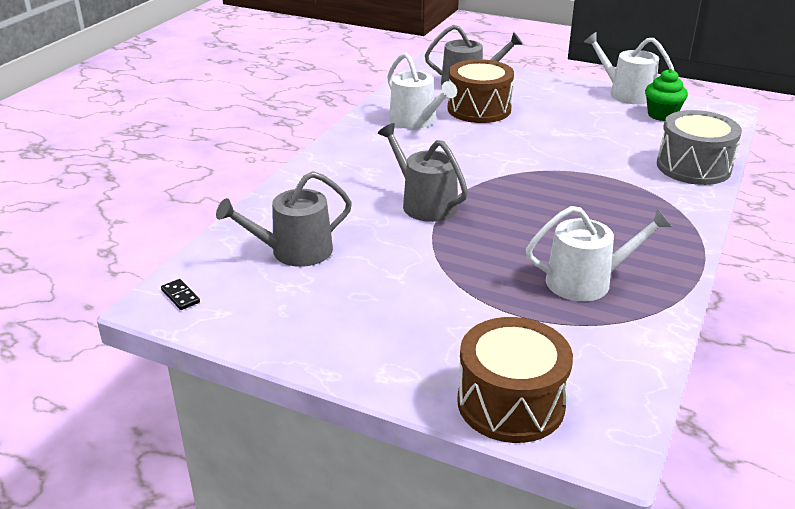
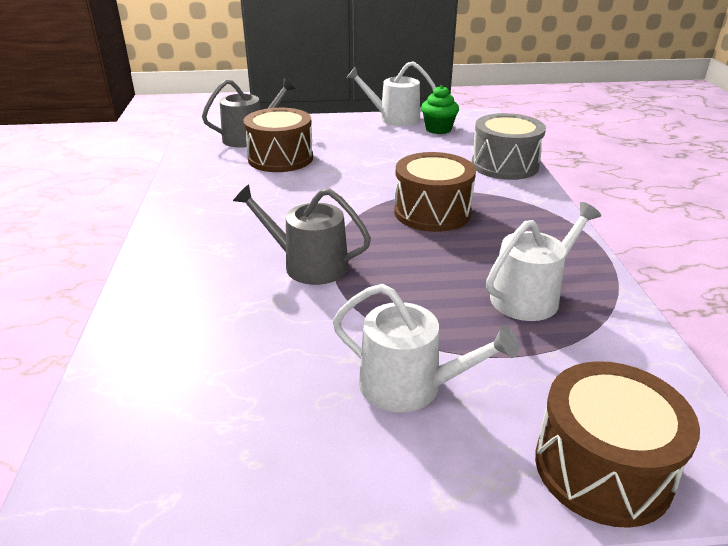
camera: 30 degrees left, 0 degrees up
black domino [161,279,200,310] -> none
grey watering can [216,171,352,267] -> none
white watering can [387,53,457,129] -> white watering can moved to [333,284,519,413]
none -> brown drum [394,152,476,232]

